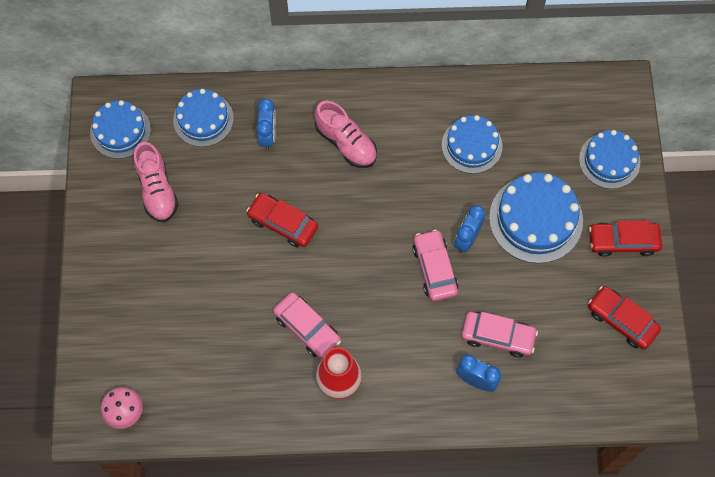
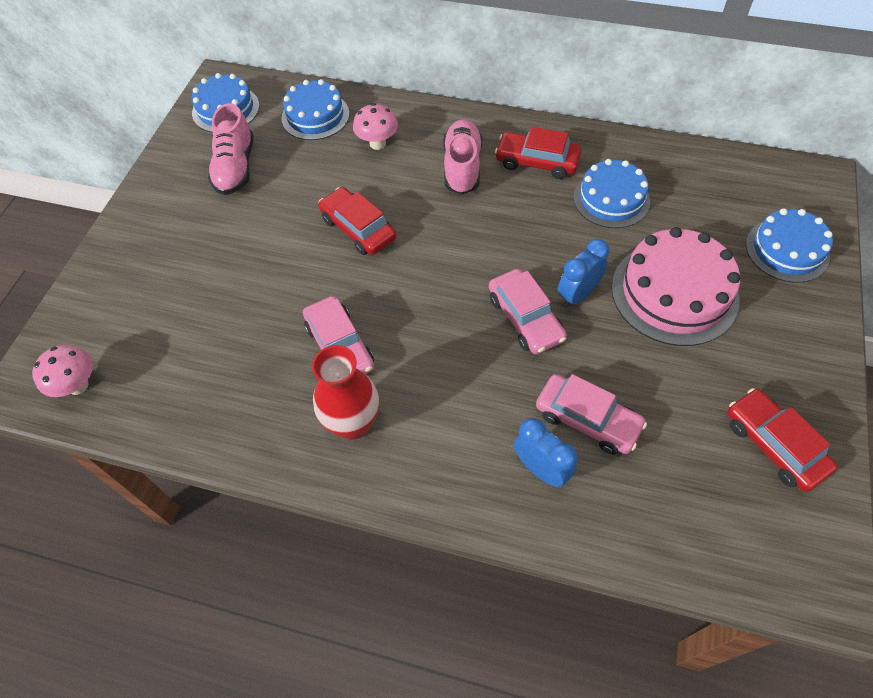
camera: 20 degrees right, 10 degrees down
blue clock [256,99,276,150] -> pink mushroom [353,103,398,150]
pink shoe [314,101,377,168] -> pink shoe turned 150 degrees counterclockwise [443,119,482,195]
pink car [413,229,458,301] -> pink car turned 150 degrees clockwise [489,269,567,354]
blue cake [489,173,583,263] -> pink cake [612,227,740,346]
red car [589,220,662,257] -> red car moved to [495,127,581,179]

